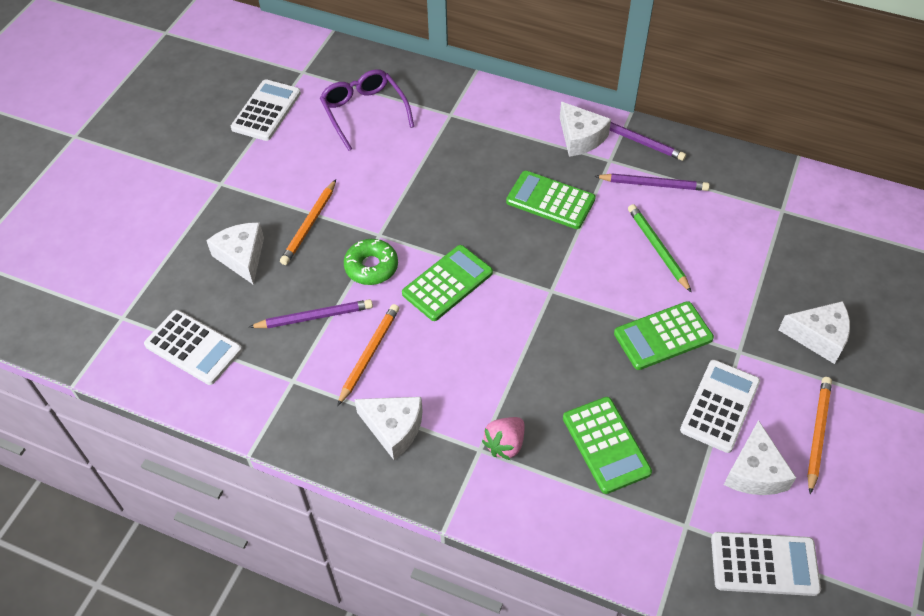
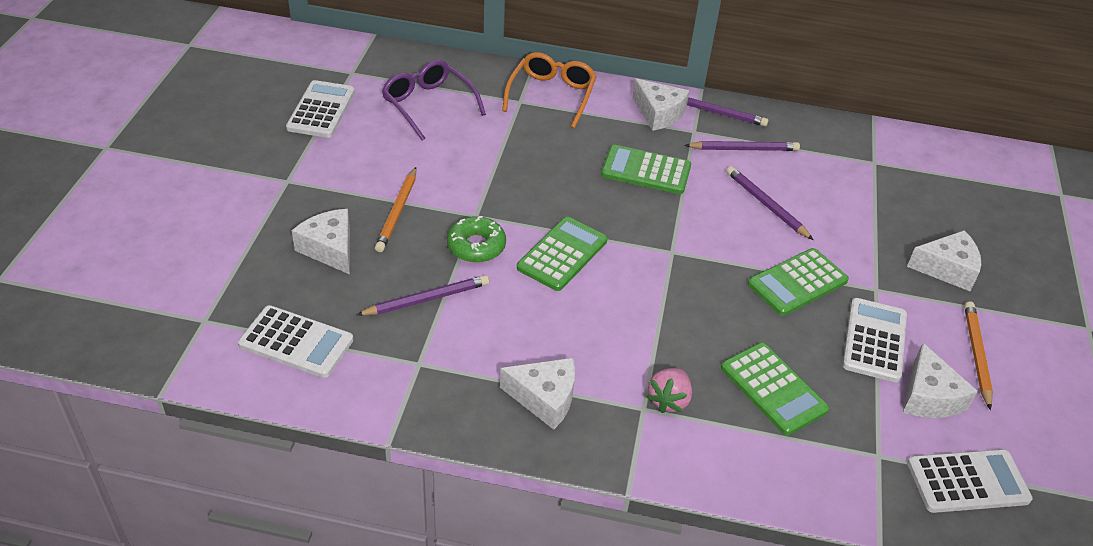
camera: 15 degrees left, 10 degrees down
orange pencil [337,304,399,406] -> none
green pencil [628,204,692,293] -> purple pencil [727,166,813,240]
none -> orange glasses [502,52,597,128]

